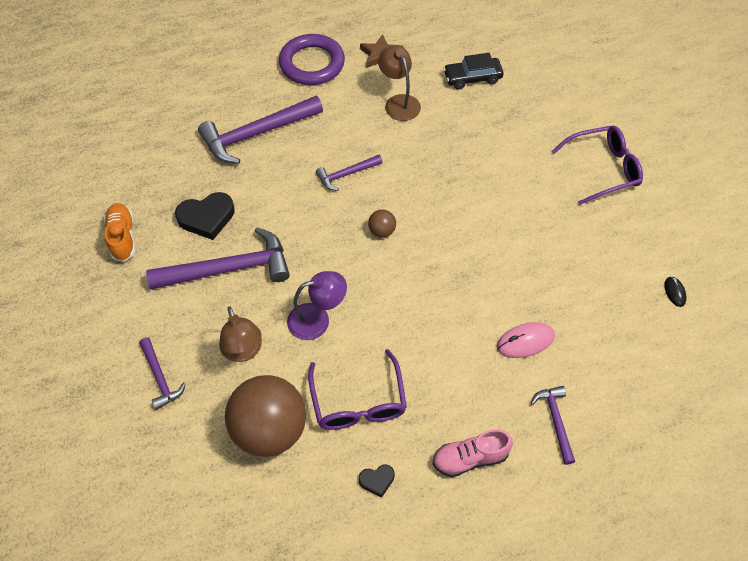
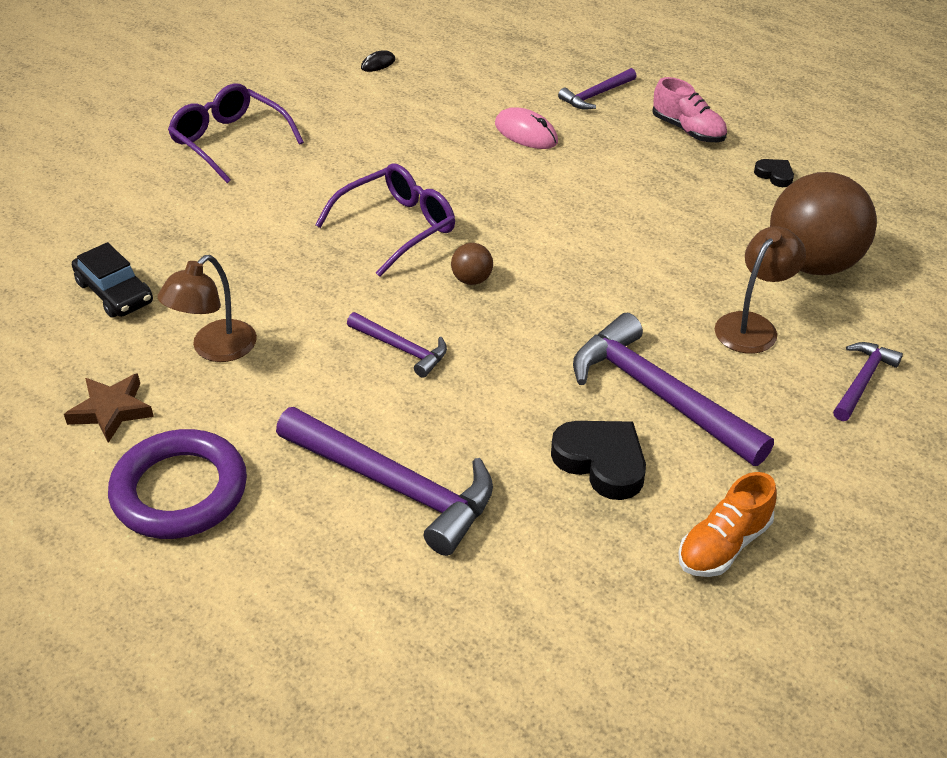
camera: 120 degrees left, 15 degrees down
purple lamp [287,271,347,340] -> none
purple glasses [308,349,407,430] -> purple glasses moved to [315,163,455,277]

